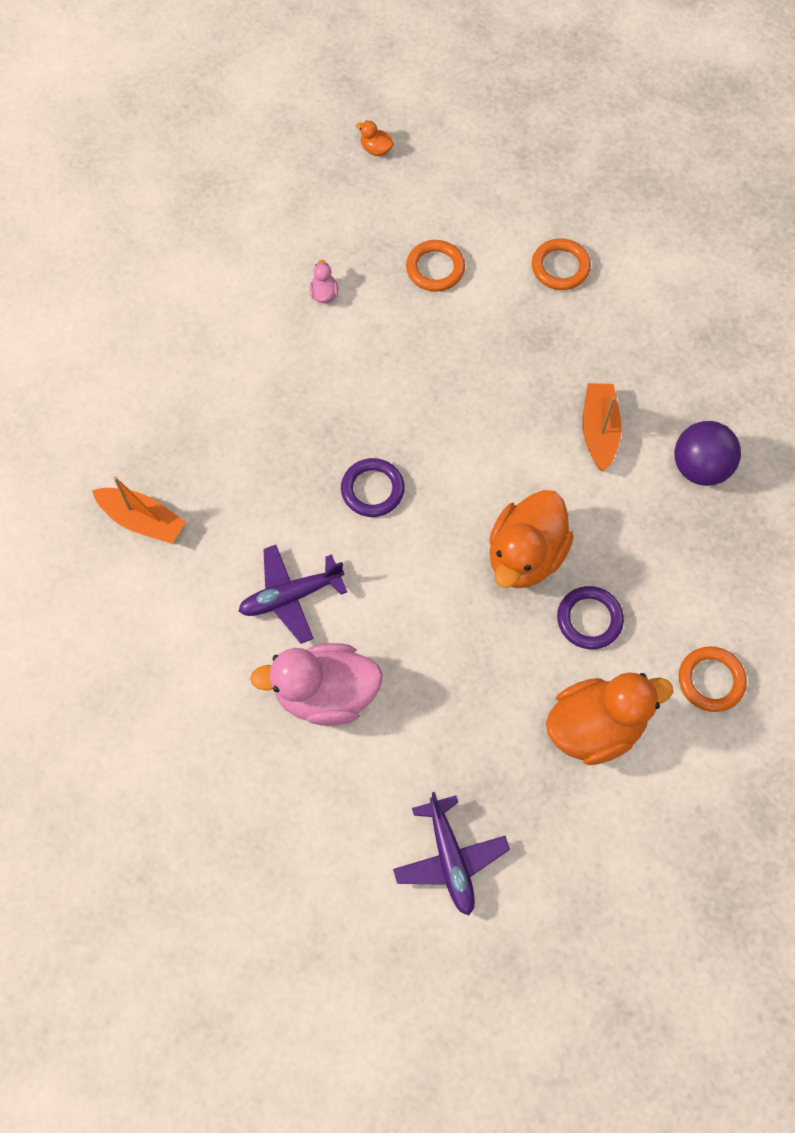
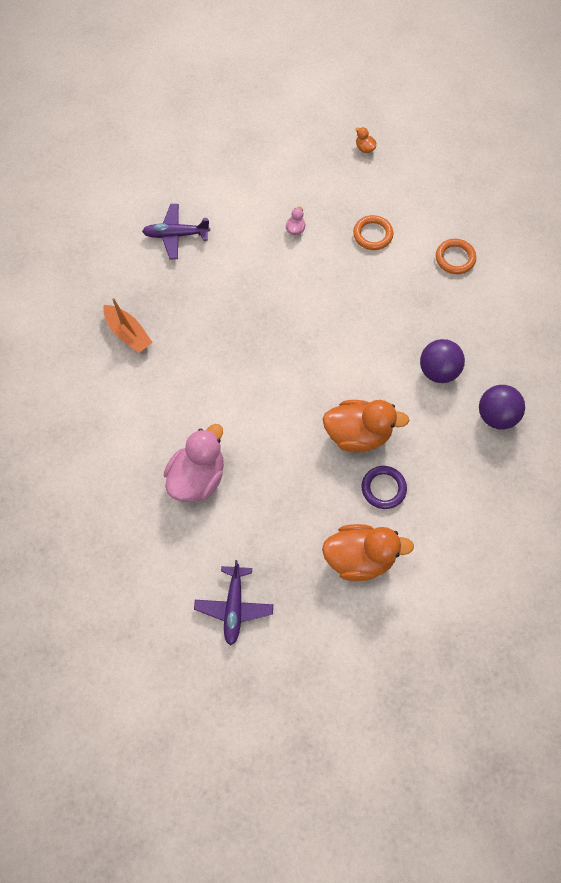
camera: 20 degrees right, 0 degrees up
purple plane [239,545,347,644] -> purple plane moved to [142,204,210,259]
pink duck [250,643,383,725] -> pink duck turned 105 degrees clockwise [164,424,224,502]
purple ring [341,458,405,517] -> none
orange duck [489,490,574,588] -> orange duck turned 135 degrees counterclockwise [323,400,409,452]
orange boat [582,383,622,472] -> purple ball [420,339,465,383]
orange ring [679,646,747,712] -> none

